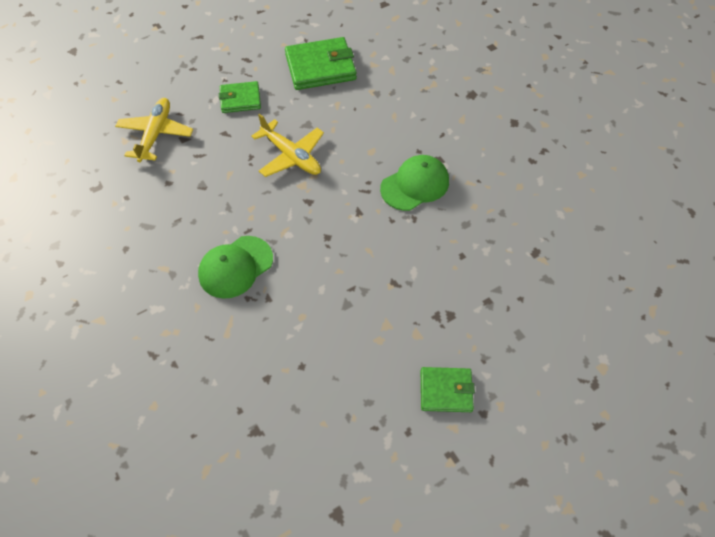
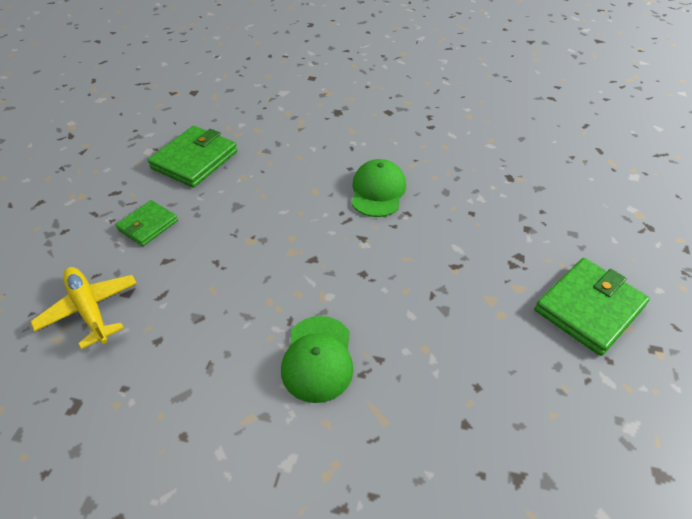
camera: 45 degrees left, 10 degrees down
yellow plane [251,114,324,177] -> none
green wallet [421,367,475,412] -> green wallet [534,258,650,356], size x1.66

